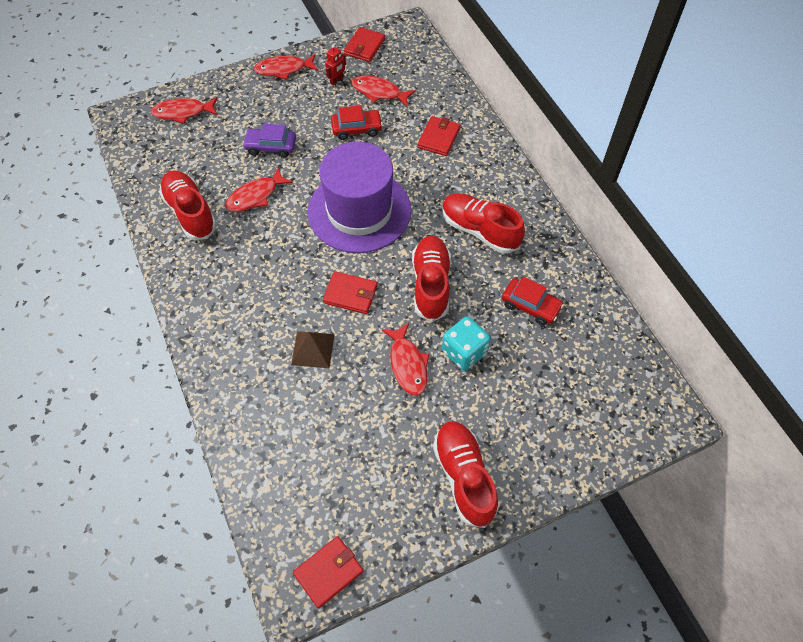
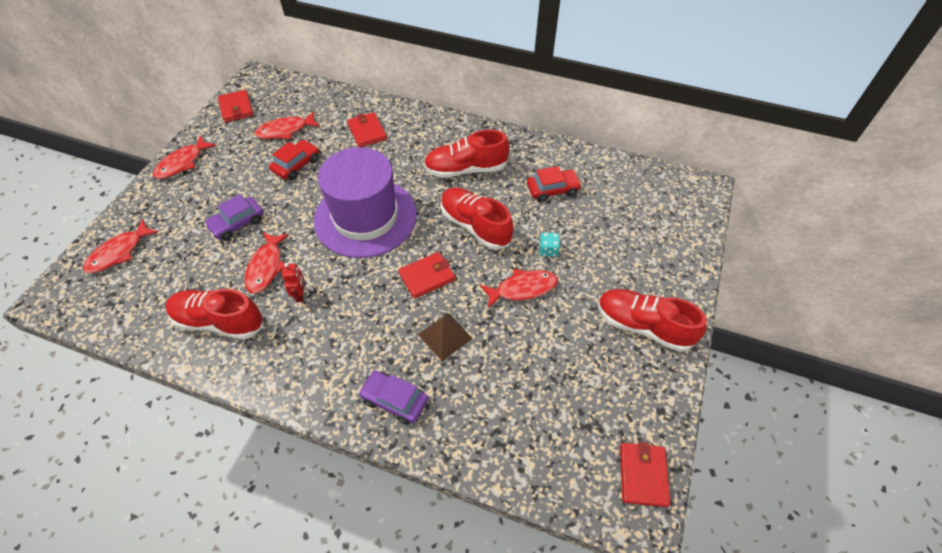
camera: 45 degrees left, 5 degrees down
red robot [325,45,346,86] -> red robot moved to [282,263,304,302]
red fish [382,323,429,396] -> red fish turned 45 degrees counterclockwise [480,269,558,309]
turquoise dice [442,316,491,371] -> turquoise dice [540,233,560,257], size x0.56
none -> purple car [358,371,428,425]

